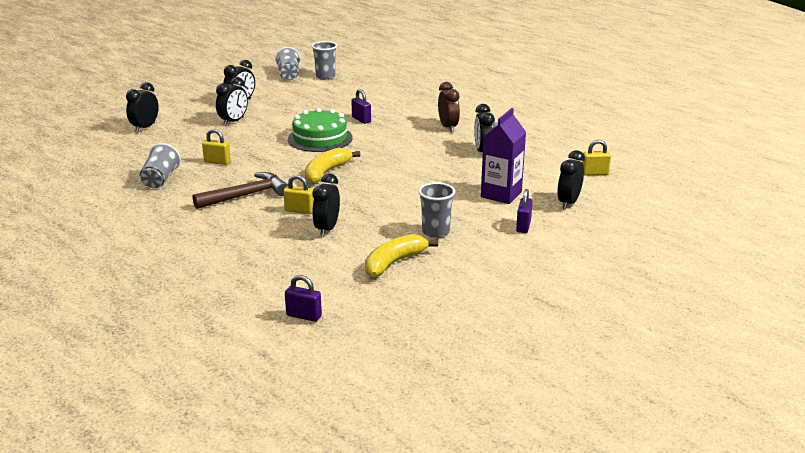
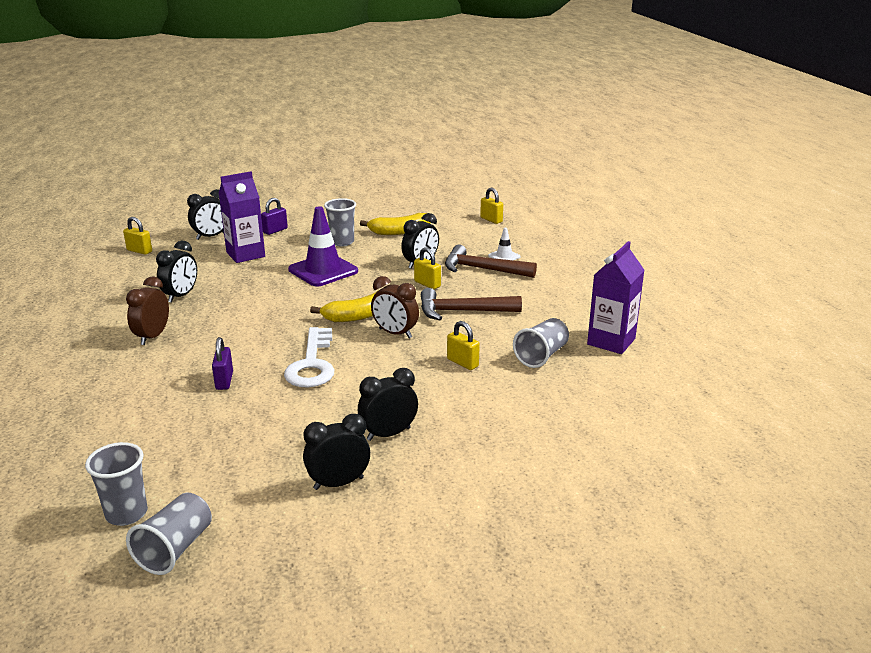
camera: 150 degrees left, 0 degrees up
black clock [126,82,159,132] -> none
purple padlock [285,275,322,322] -> yellow padlock [480,188,503,224]
green cake [288,108,353,152] -> white key [284,327,334,387]
none -> purple traffic cone [288,206,358,287]
none -> brown clock [371,276,419,338]
none -> brown hammer [445,245,537,278]
none -> white traffic cone [488,228,520,260]
none -> purple carton [587,241,644,354]

